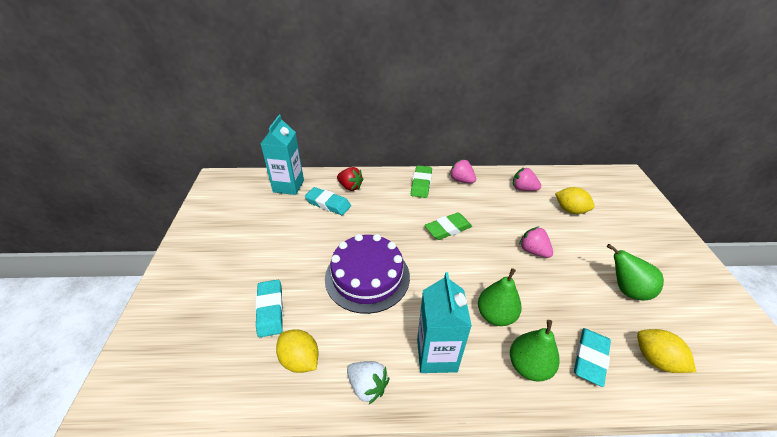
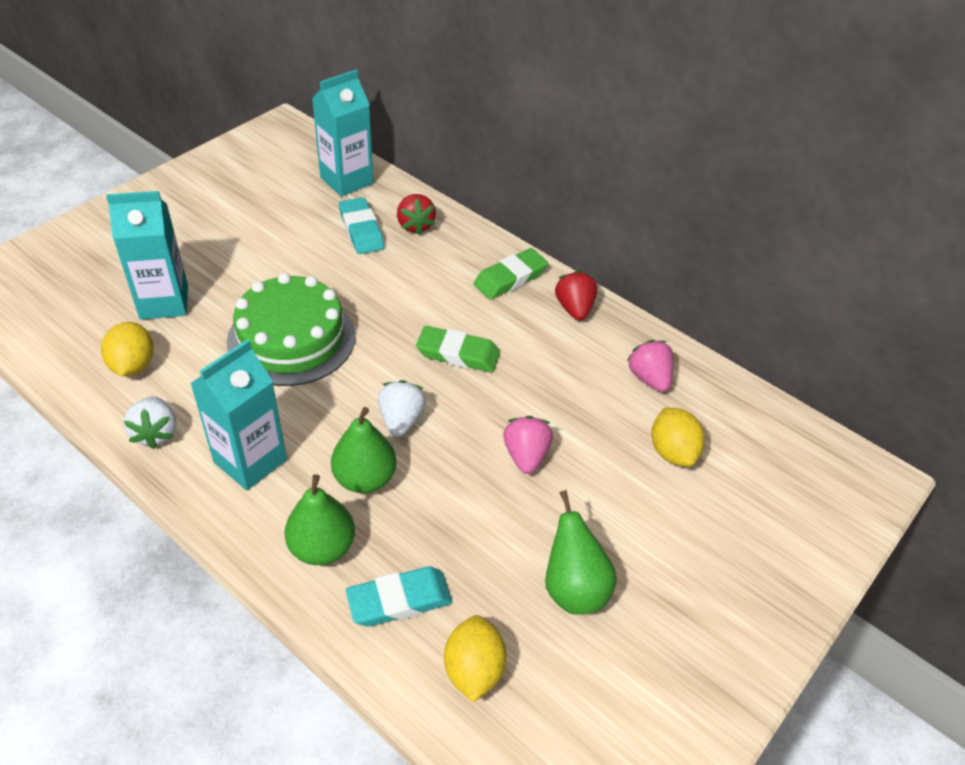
camera: 40 degrees right, 5 degrees up
turquoise eraser [255,280,283,337] -> turquoise carton [106,191,188,320]
purple cake [325,234,410,314] -> green cake [227,273,355,386]
pink strawberry [449,159,476,183] -> red strawberry [555,270,597,321]
none -> white strawberry [378,380,426,437]

